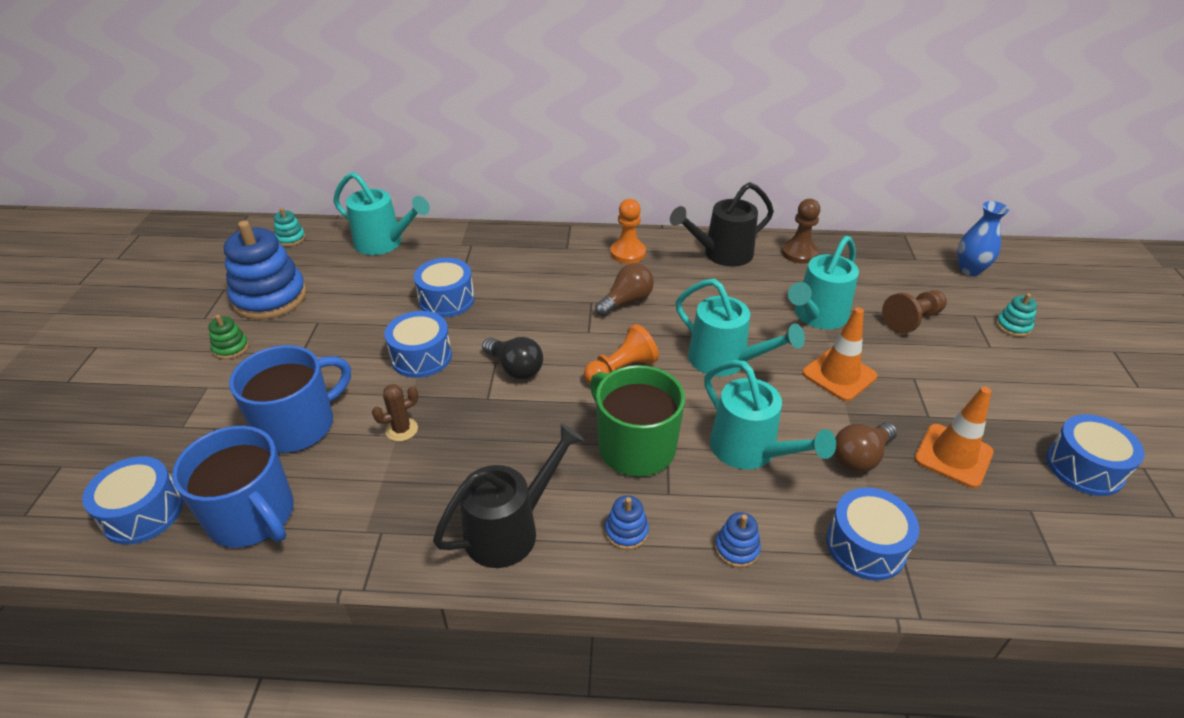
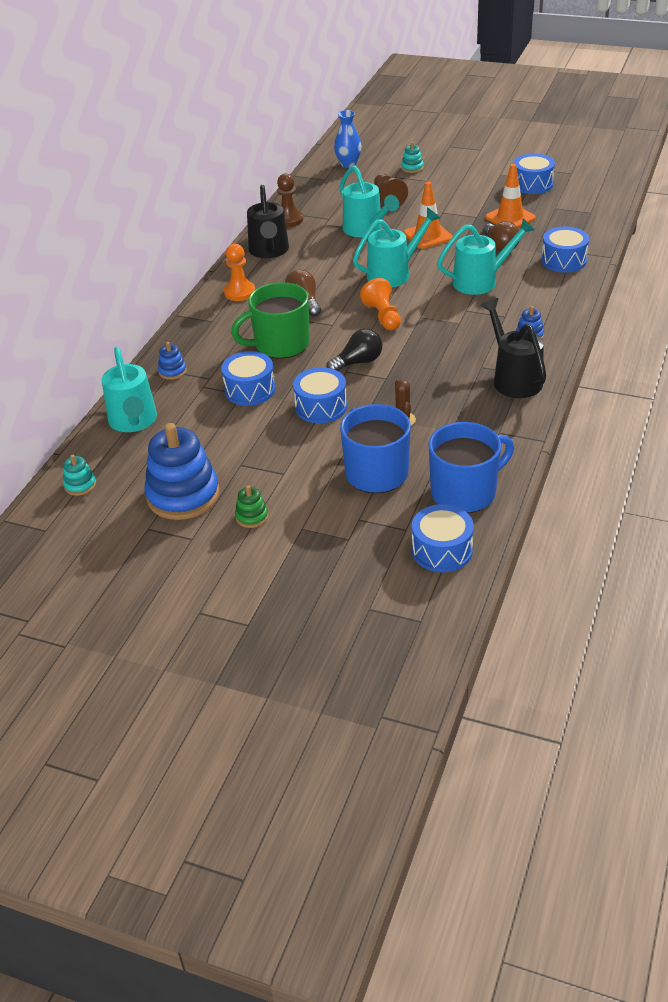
camera: 70 degrees left, 0 degrees up
turquoise watering can [333,172,430,255] -> turquoise watering can turned 120 degrees clockwise [102,347,157,432]
green mug [590,365,685,477] -> green mug moved to [231,282,310,359]
blue stacking toy [715,512,761,568] -> blue stacking toy moved to [158,342,187,380]

